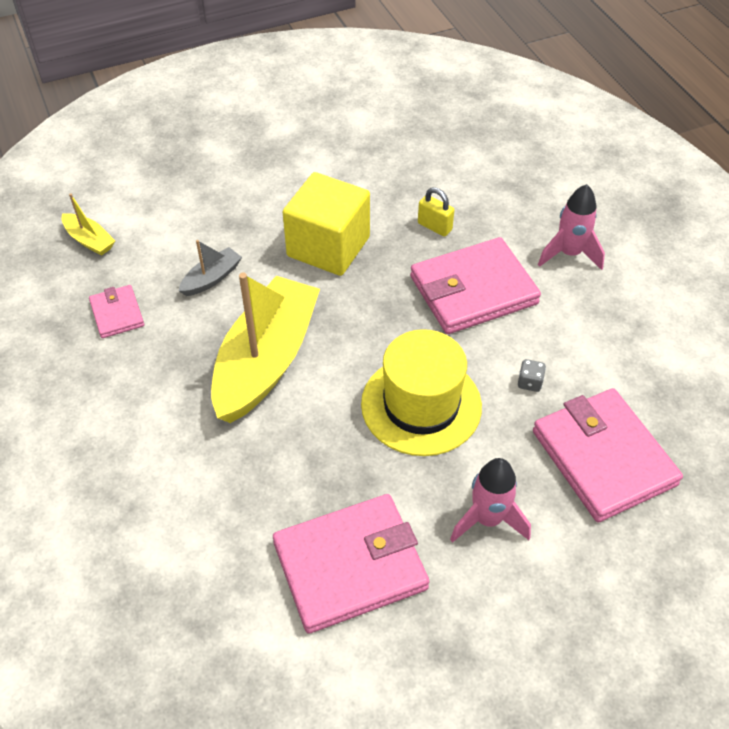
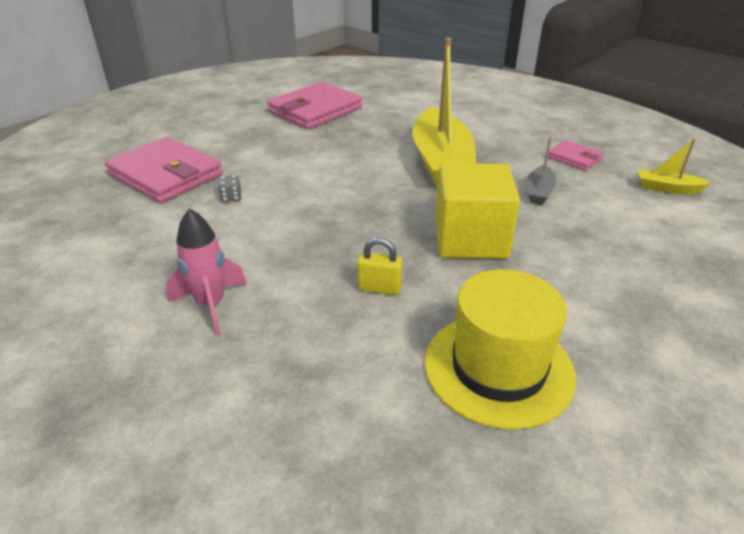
camera: 155 degrees right, 15 degrees down
yellow hat [361,329,482,456] -> yellow hat moved to [425,269,576,430]
pink wallet [410,237,541,334] -> none
pink rocket [450,458,531,543] -> none

